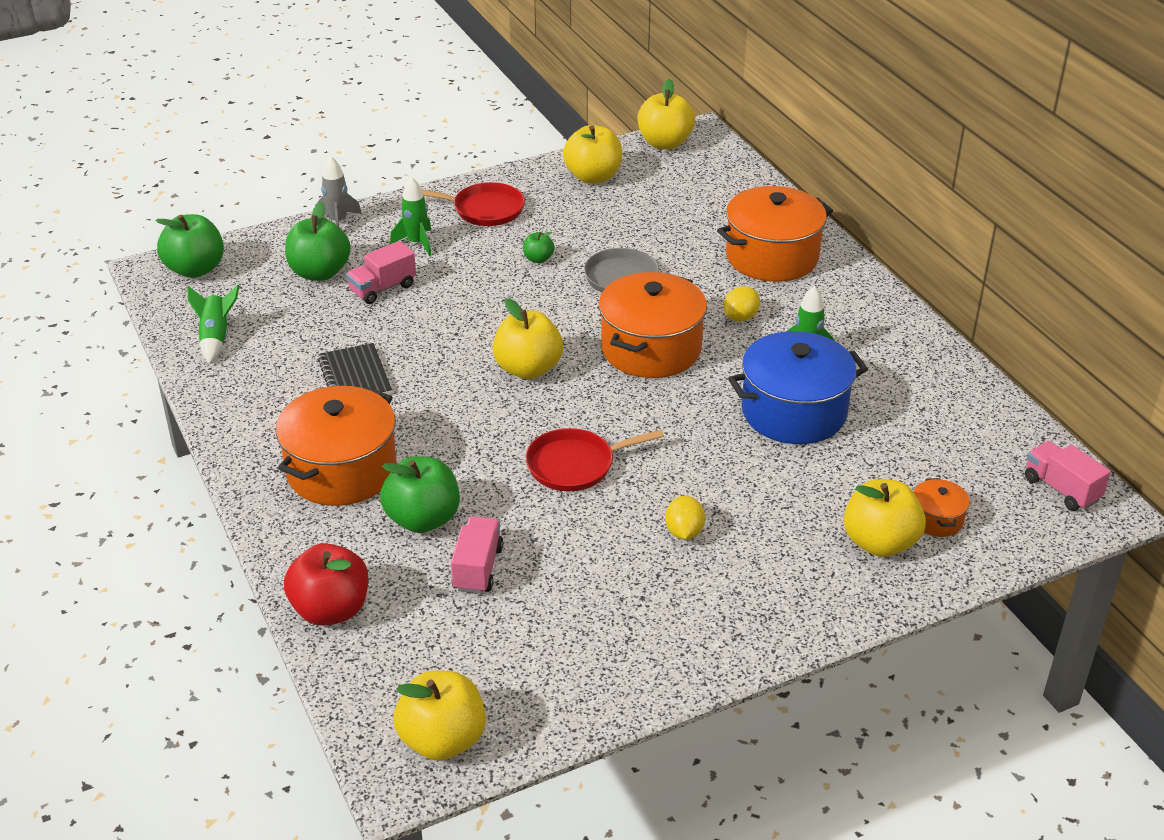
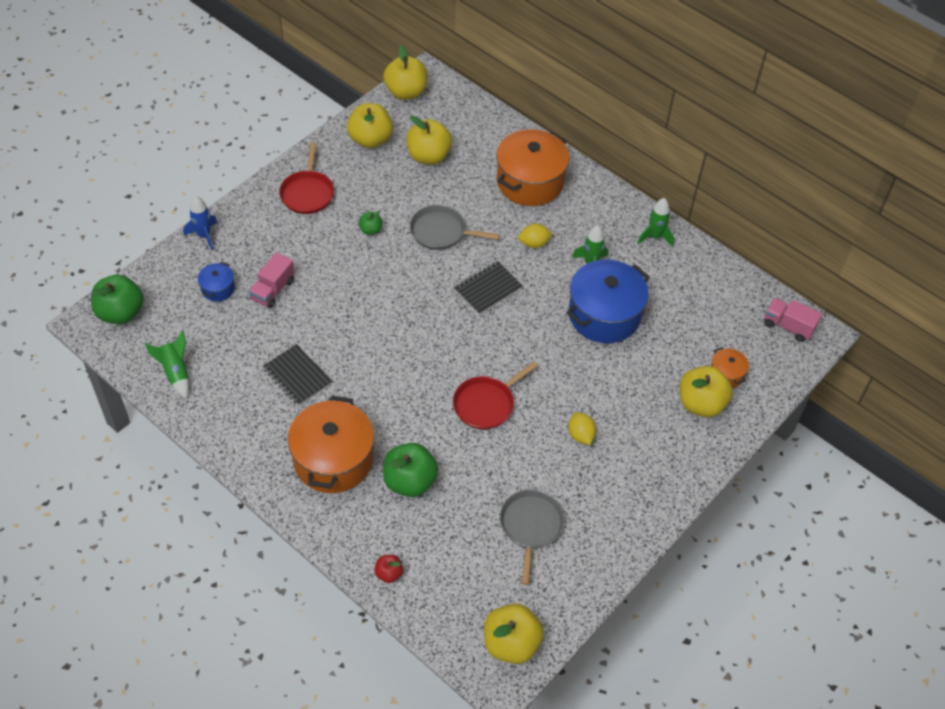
camera: 25 degrees left, 15 degrees up
red apple [284,543,368,626] -> red apple [374,555,403,583], size x0.50
green apple [285,202,351,281] -> blue pot [198,262,235,302]
grey rocket [315,156,362,227] -> blue rocket [183,196,218,250]
green rocket [390,177,431,256] -> green rocket moved to [638,198,674,247]
red pan [422,182,525,226] -> red pan turned 105 degrees clockwise [279,143,334,214]
pink truck [451,516,503,594] -> none
yellow apple [493,298,563,379] -> yellow apple moved to [406,116,452,165]
orange pot [599,272,707,378] -> black notebook [454,261,523,315]
yellow lemon [724,286,760,322] -> yellow lemon turned 60 degrees clockwise [517,224,552,248]
none -> grey pan [500,489,565,585]

